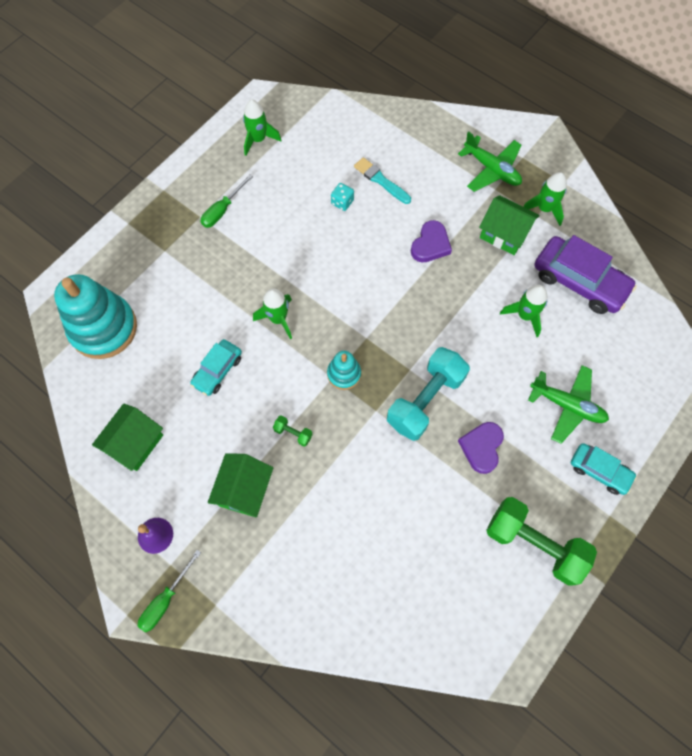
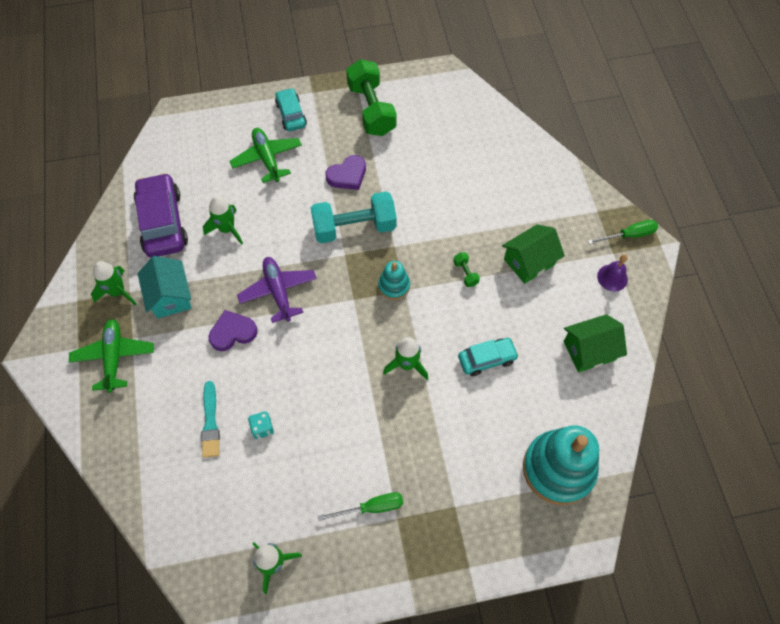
camera: 140 degrees left, 5 degrees down
green house [479,195,540,255] -> turquoise house [138,256,191,319]
none -> purple plane [237,257,317,323]

